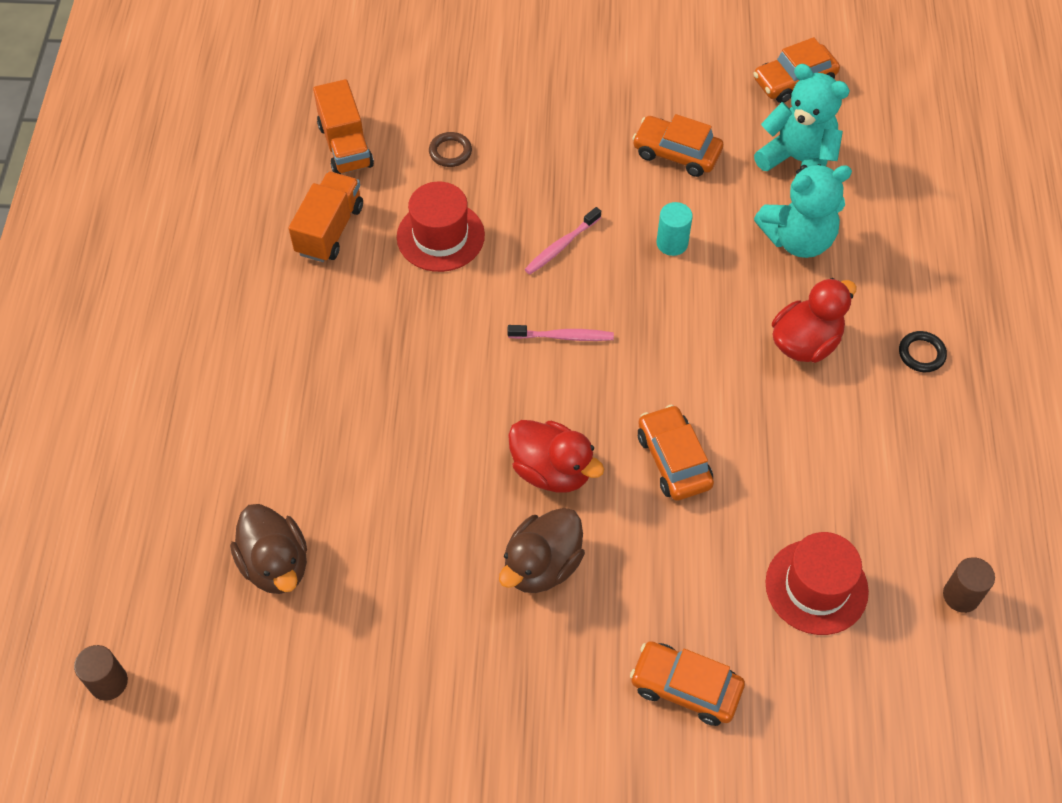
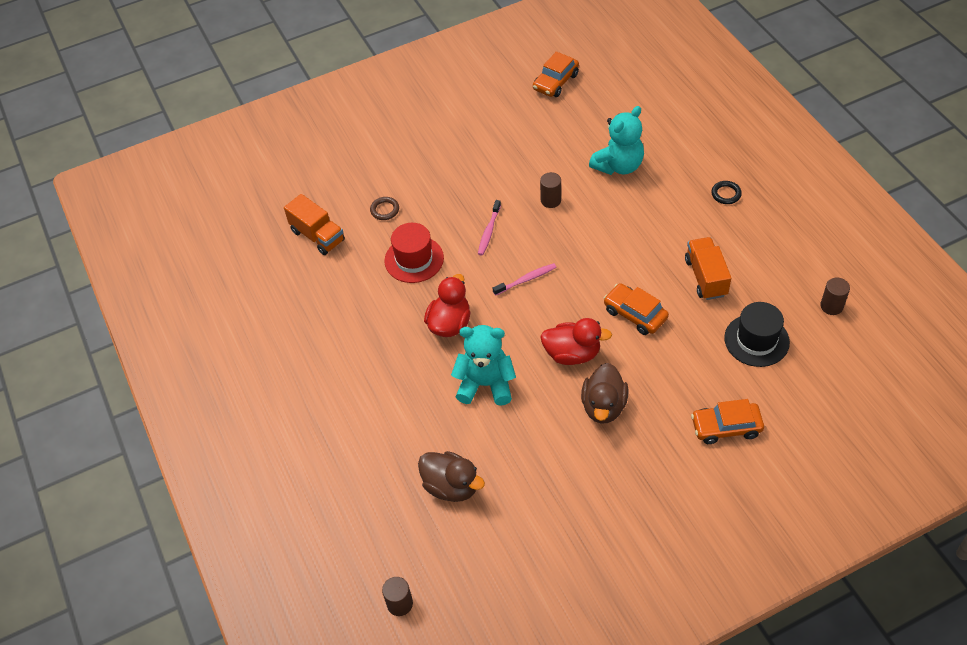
camera: 25 degrees left, 5 degrees down
orange truck [288,171,363,262] -> orange truck moved to [685,237,731,300]
orange car [632,114,723,177] -> none
turquoise cylinder [656,202,693,256] -> brown cylinder [540,172,561,208]
turquoise teddy bear [754,64,850,171] -> turquoise teddy bear moved to [451,325,516,406]
red hat [765,532,869,635] -> black hat [724,302,790,367]
red duck [772,278,857,363] -> red duck moved to [424,274,470,337]

